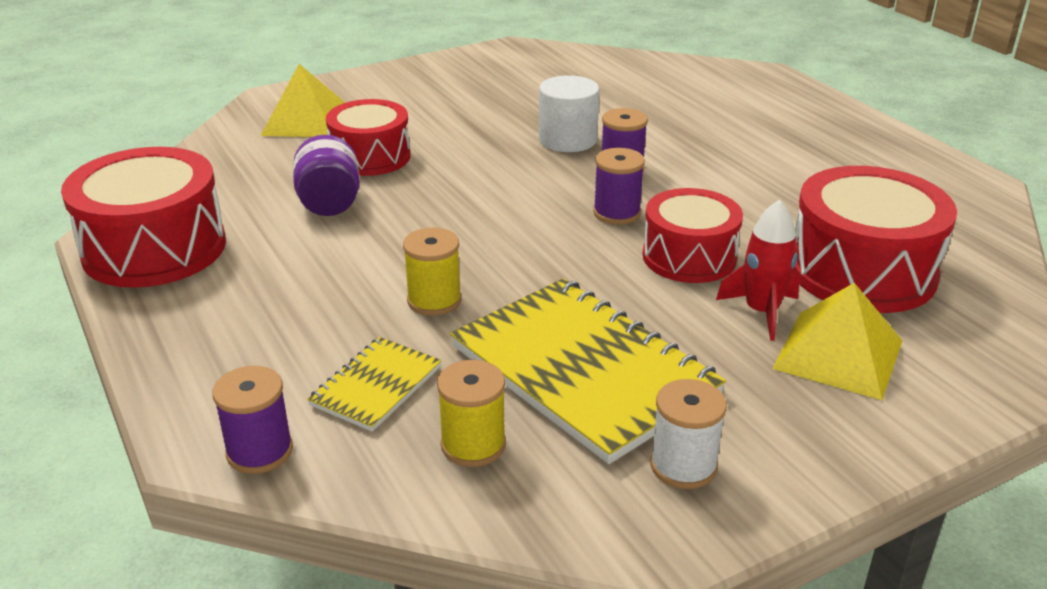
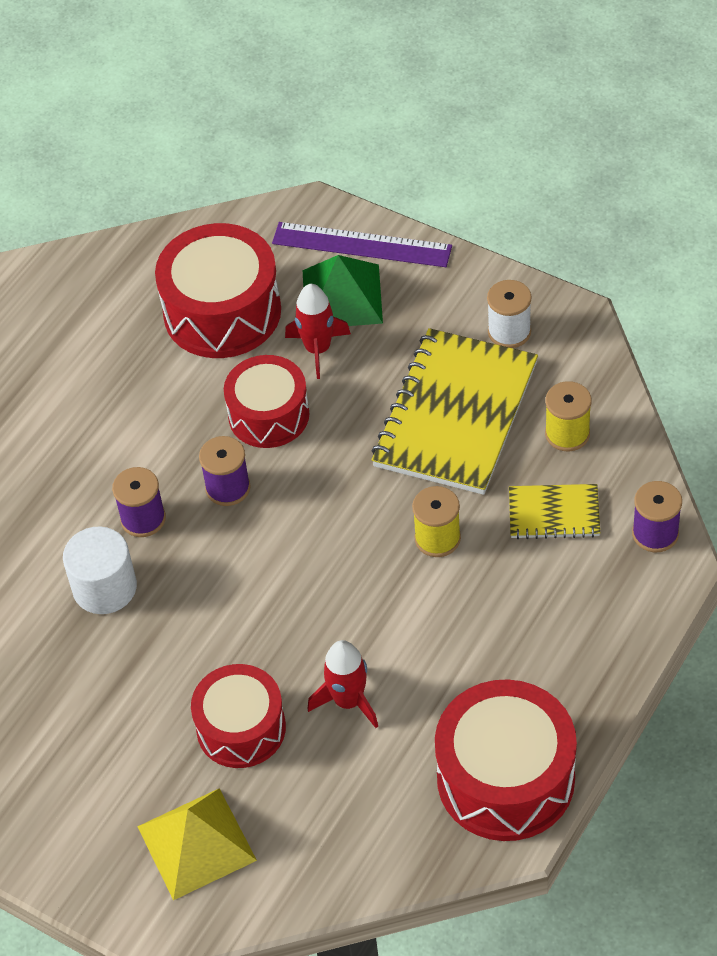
camera: 115 degrees left, 20 degrees up
purple jar [293,135,360,216] -> red rocket [308,640,378,728]
yellow pyramid [773,283,903,400] -> green pyramid [303,255,383,326]
none -> purple ruler [272,222,452,267]

